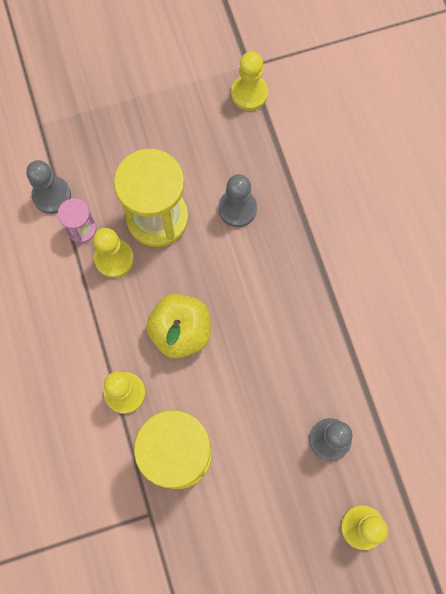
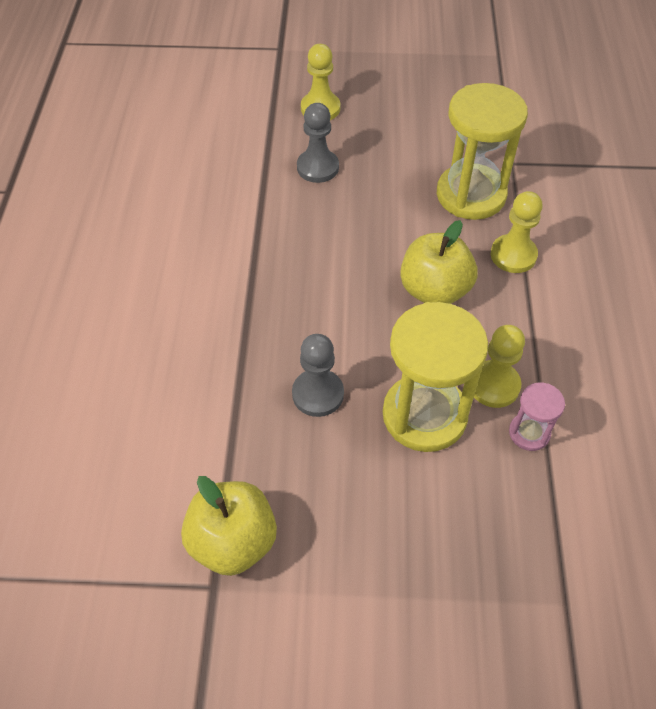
camera: 160 degrees left, 20 degrees down
grey pawn [26,160,71,214] -> none
yellow pawn [231,52,268,111] -> yellow apple [181,476,277,576]

